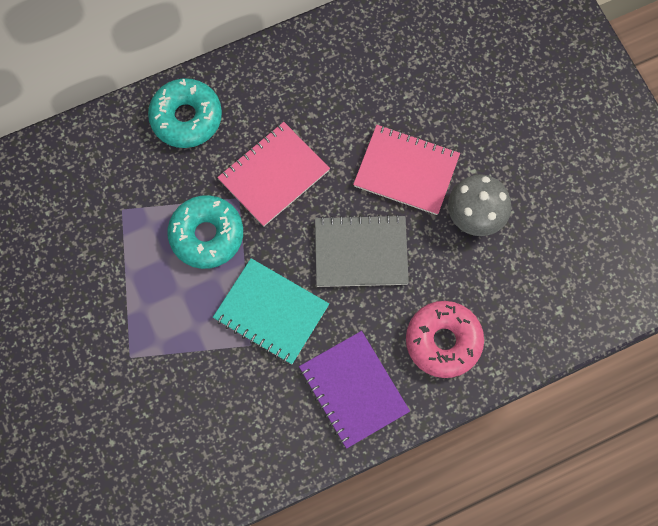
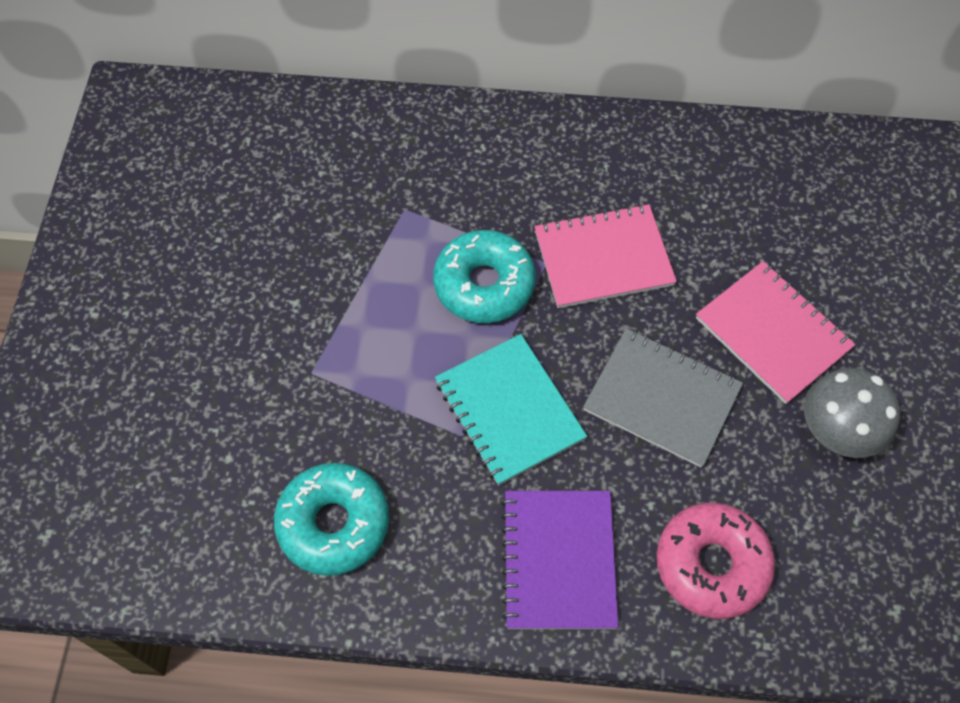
camera: 30 degrees right, 10 degrees down
turquoise donut [148,78,222,148] -> turquoise donut moved to [274,463,389,576]

